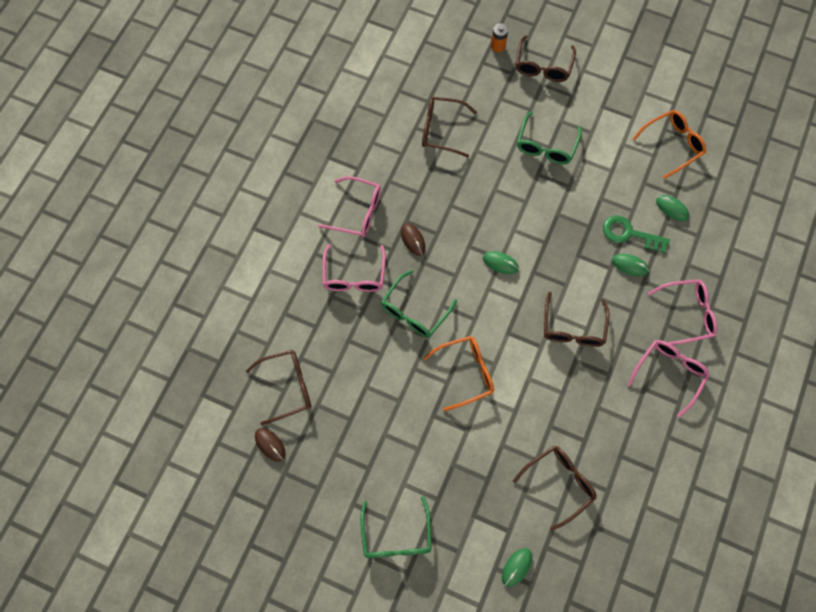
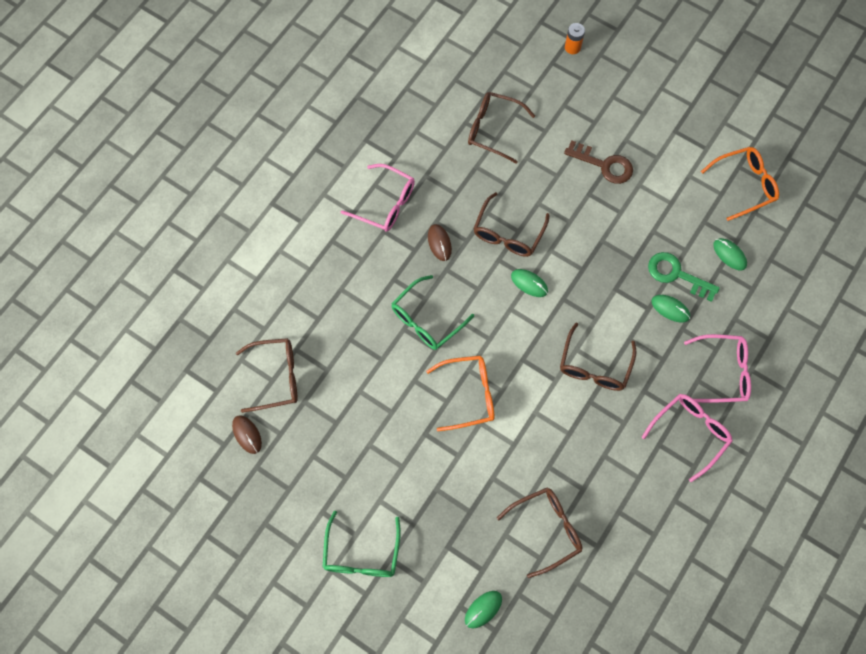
camera: 10 degrees right, 0 degrees up
pink glasses [322,244,386,292] -> none
brown glasses [516,35,576,82] -> brown glasses moved to [473,192,550,257]
green glasses [517,112,582,164] -> brown key [564,140,633,184]

